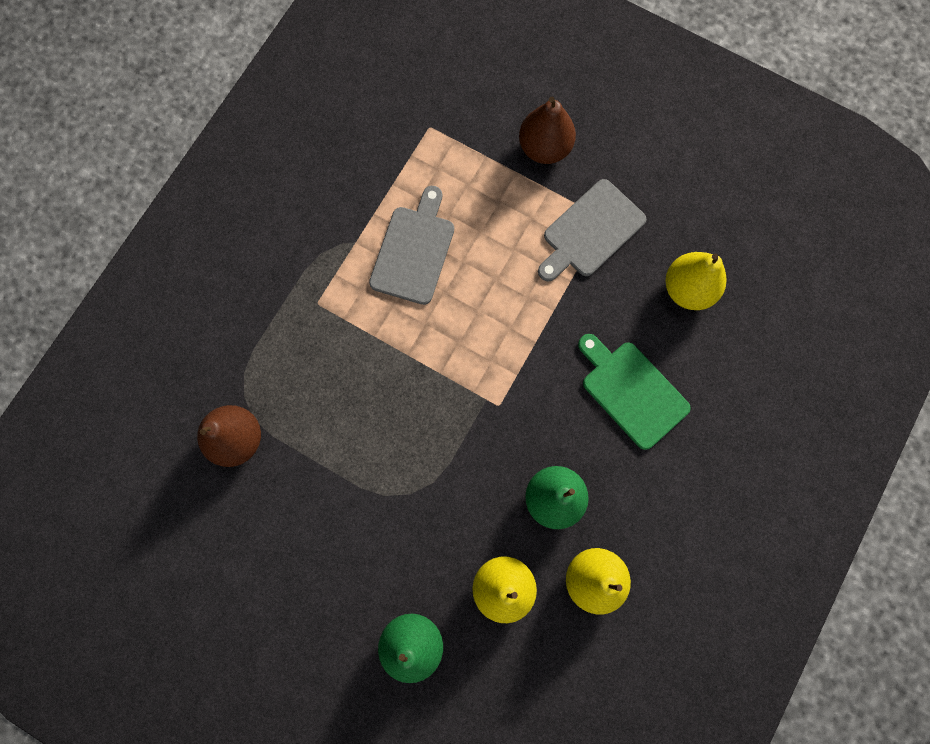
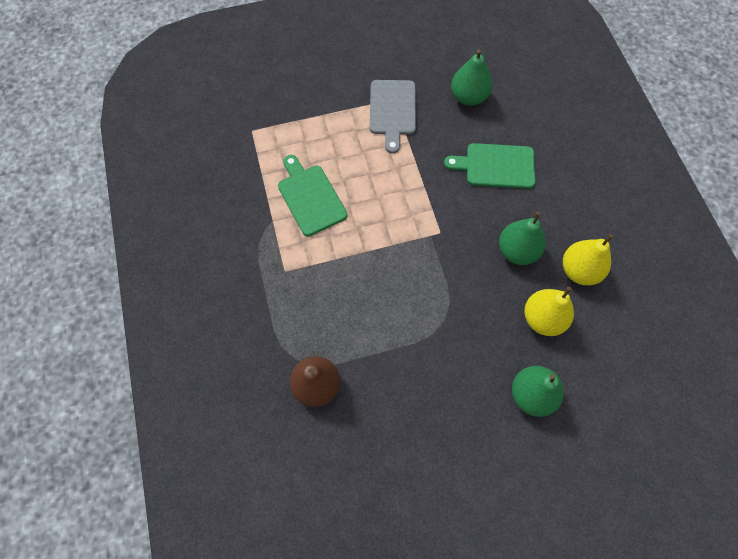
camera: 45 degrees left, 10 degrees down
grey cutting board [369,186,454,305] -> green cutting board [278,155,347,236]
brown pear [519,96,576,164] -> none
yellow pear [665,252,727,310] -> green pear [451,49,492,106]

